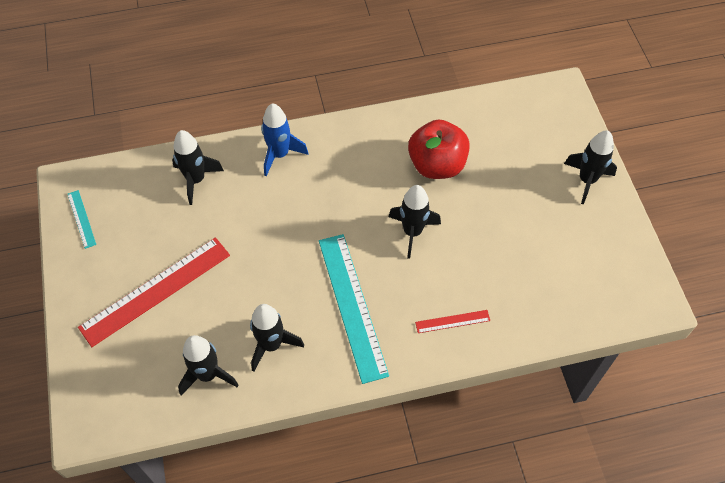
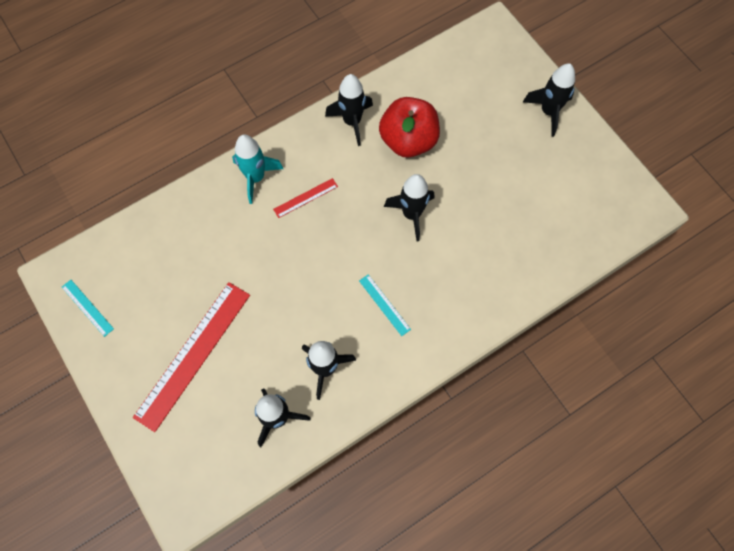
camera: 20 degrees left, 10 degrees up
black rocket [172,130,224,205] -> black rocket moved to [325,74,373,146]
blue rocket [261,103,308,176] -> turquoise rocket [232,135,283,204]
turquoise ruler [319,234,389,384] -> turquoise ruler [359,274,411,336], size x0.45
red ruler [415,310,490,333] -> red ruler moved to [273,178,338,218]

